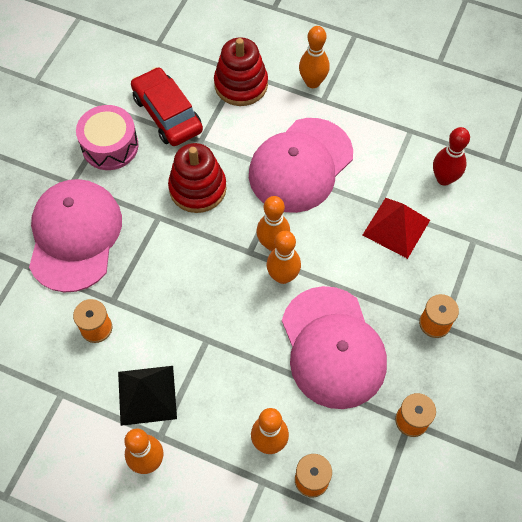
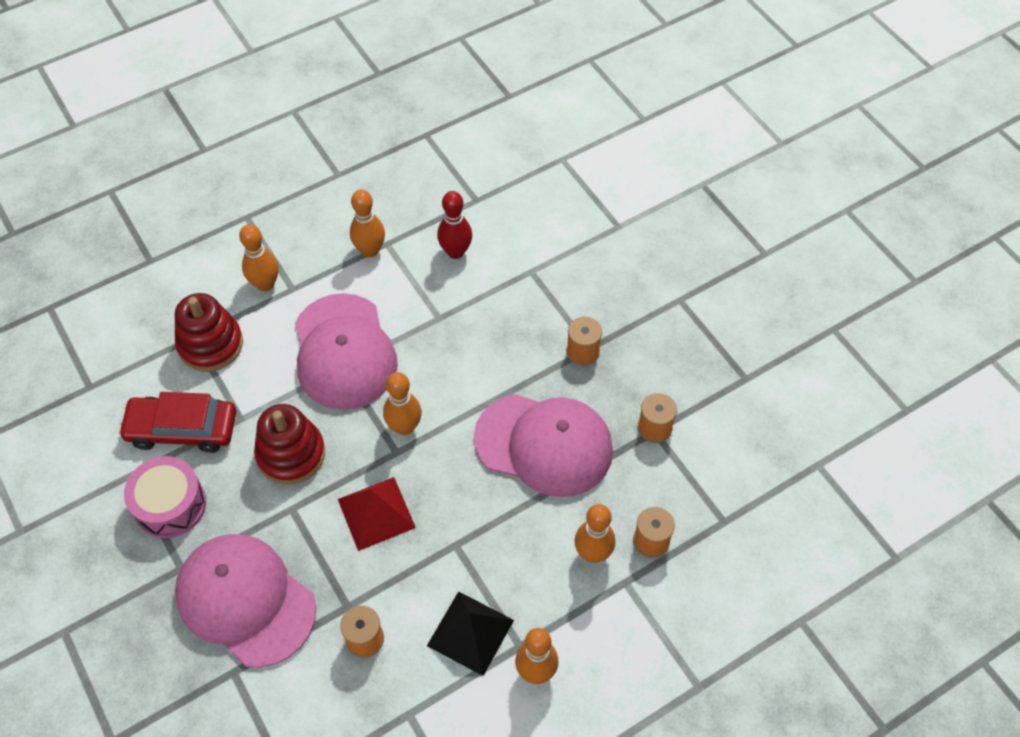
camera: 55 degrees left, 5 degrees down
orange bowling pin [266,231,301,284] -> orange bowling pin moved to [350,189,385,257]
red pyramid [363,198,430,259] -> red pyramid moved to [338,477,416,551]

